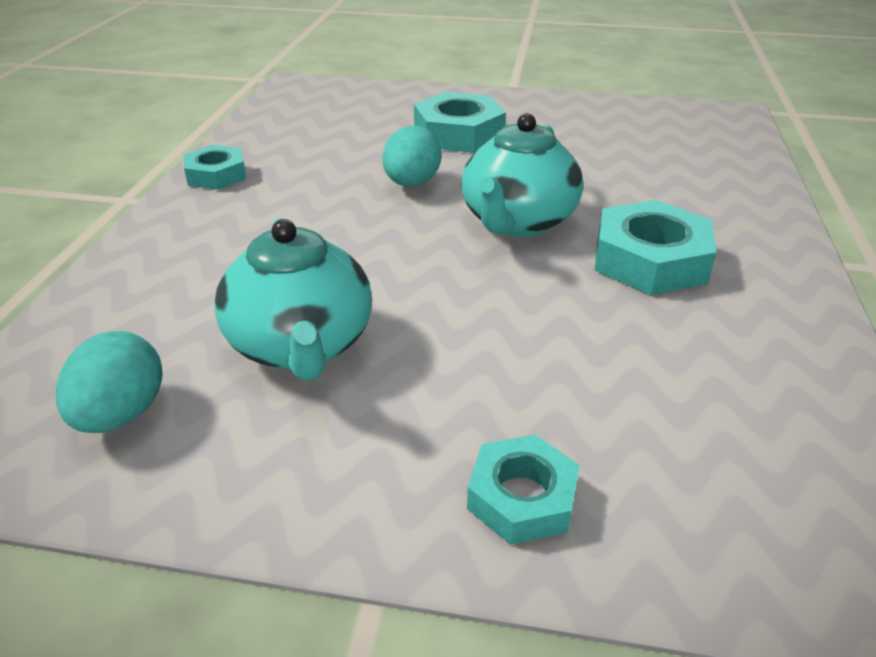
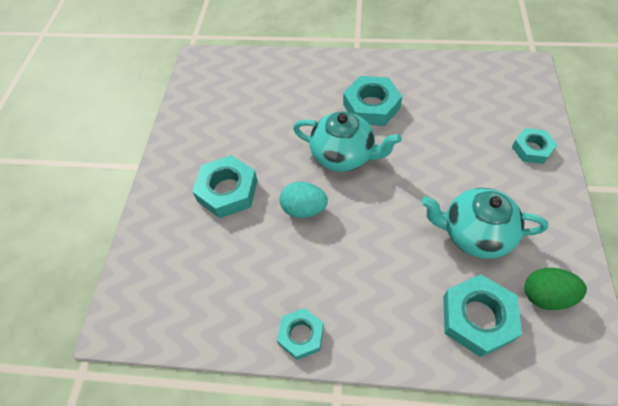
camera: 90 degrees left, 20 degrees up
turquoise egg [56,331,163,433] -> green egg [524,268,587,310]
turquoise teapot [214,218,372,381] -> turquoise teapot turned 150 degrees counterclockwise [421,188,548,259]
none -> turquoise nut [443,274,522,357]

